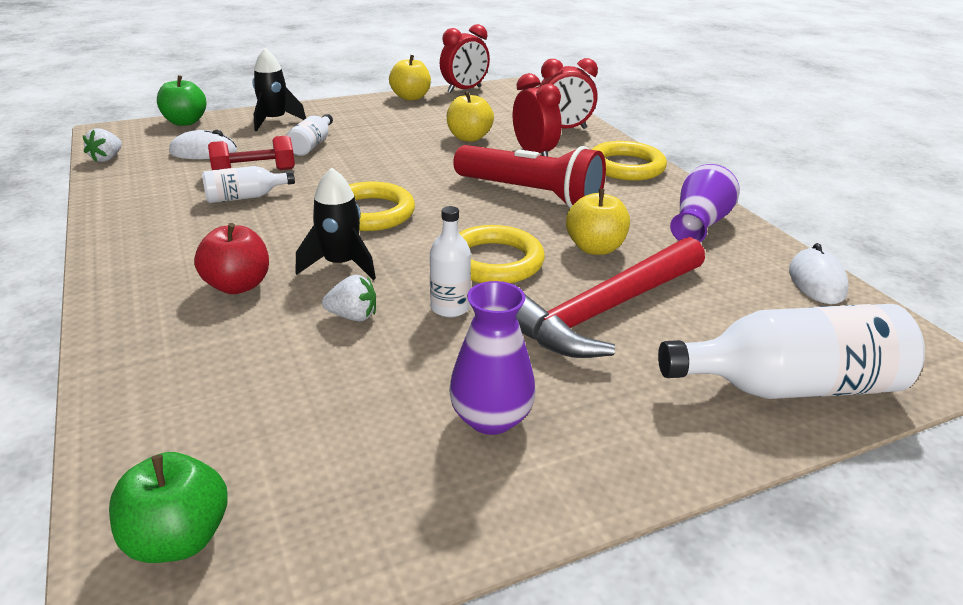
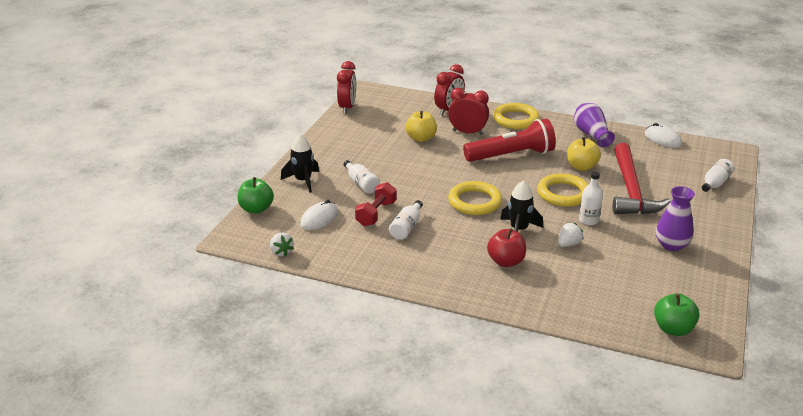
camera: 45 degrees left, 0 degrees up
yellow apple [389,55,431,101] -> none
white bottle [658,304,925,399] -> white bottle [702,159,734,192], size x0.52

